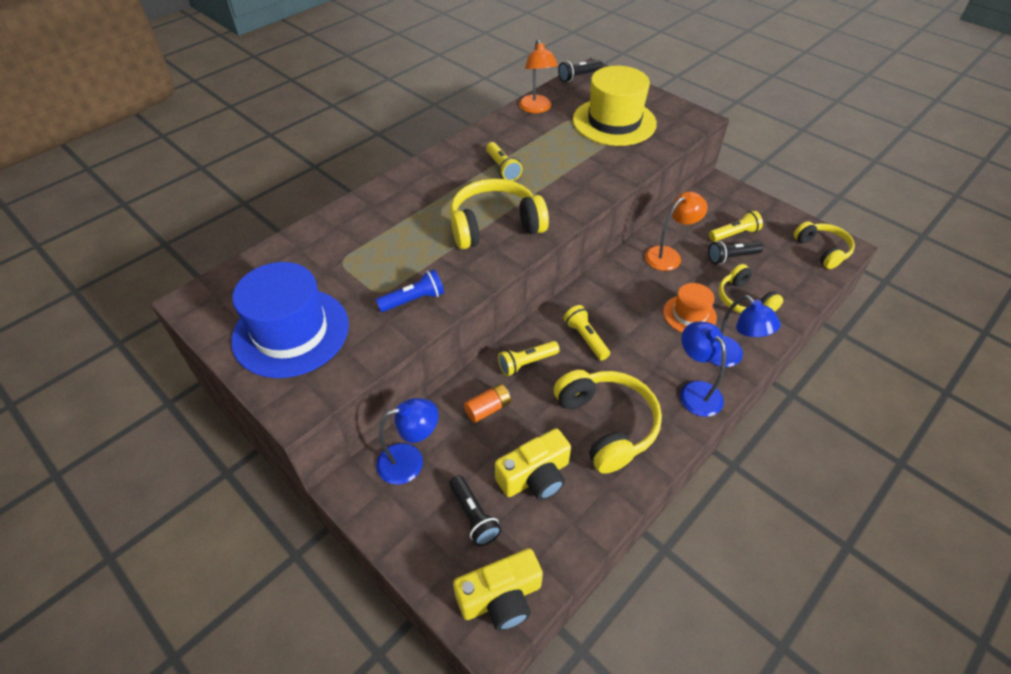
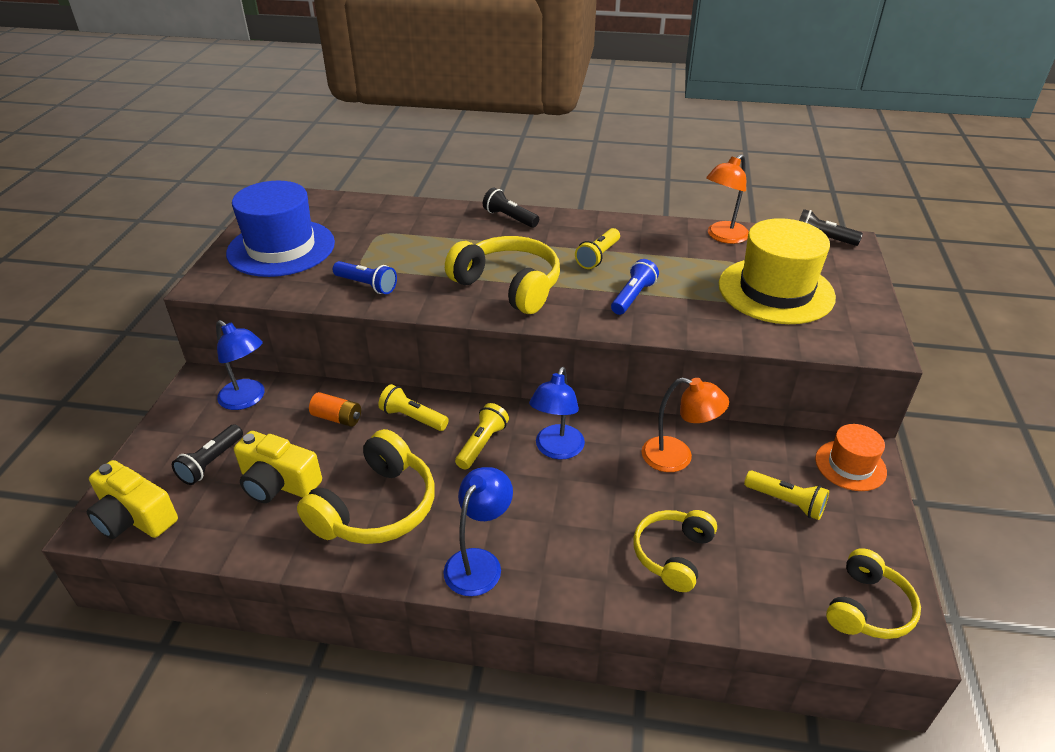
camera: 55 degrees right, 10 degrees down
orange hat [663,283,717,333] -> orange hat moved to [815,424,887,491]
black flashlight [708,241,763,264] -> black flashlight moved to [483,188,539,228]
blue lamp [710,295,781,367] -> blue lamp moved to [529,367,585,460]
none -> blue flashlight [611,259,659,315]

